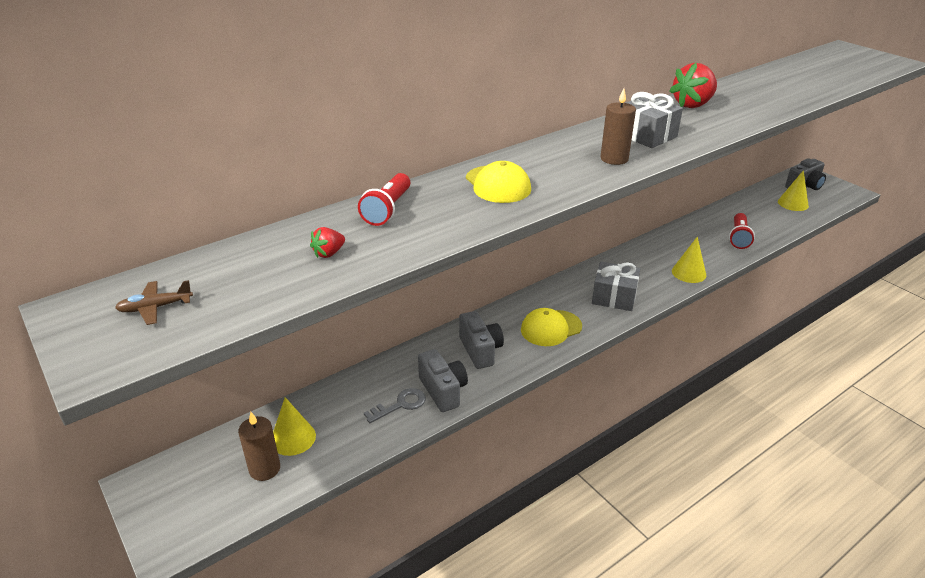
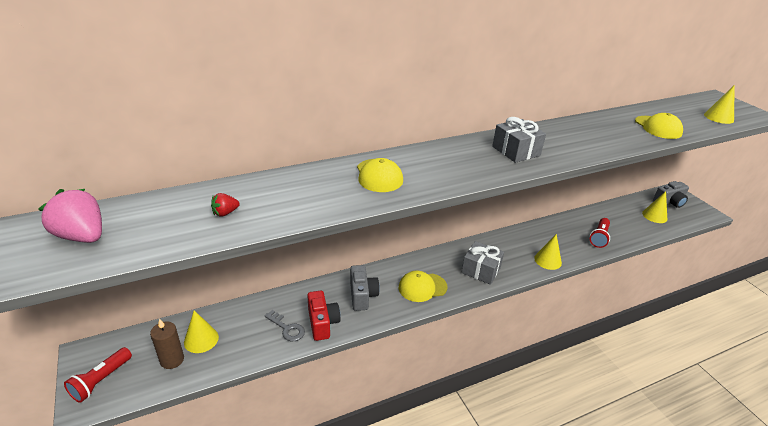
camera: 10 degrees right, 0 degrees up
brown plane [115,280,193,325] -> pink strawberry [38,189,102,243]
red flashlight [358,173,410,226] -> red flashlight moved to [64,347,132,403]
grey key [364,388,426,423] -> grey key turned 60 degrees clockwise [264,310,305,341]
grey camera [418,349,468,412] -> red camera [307,290,340,341]
brown candle [600,89,636,165] -> none
red strawberry [669,63,717,108] -> none
none -> yellow cap [635,113,683,139]
none -> yellow cone [704,85,735,124]

